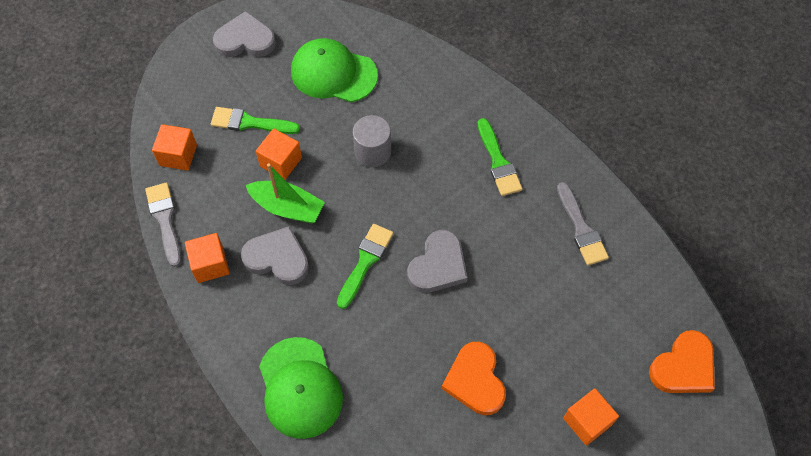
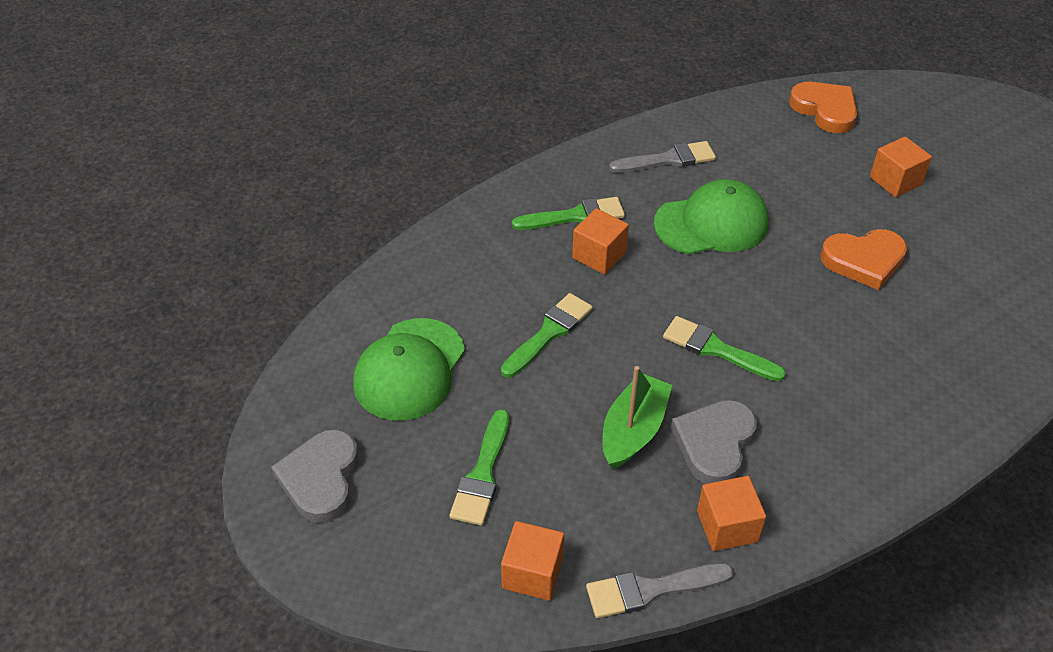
camera: 85 degrees left, 15 degrees down
orange cube [256,129,302,180] -> orange cube moved to [572,208,629,274]
green cap [259,337,343,439] -> green cap moved to [654,179,769,254]
grey cylinder [353,115,391,167] -> green brush [501,293,593,378]
grey heart [407,230,468,293] -> none

